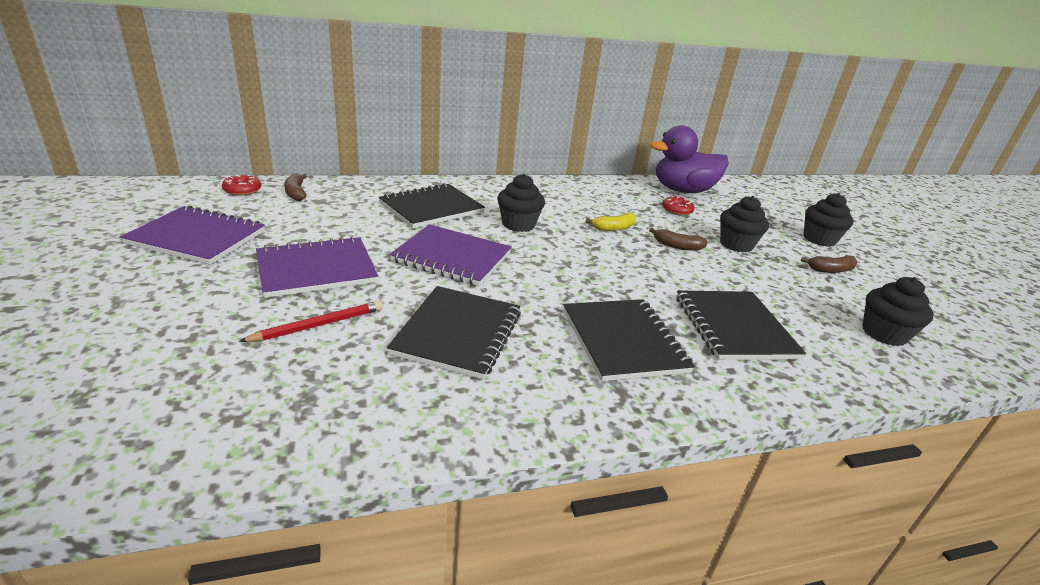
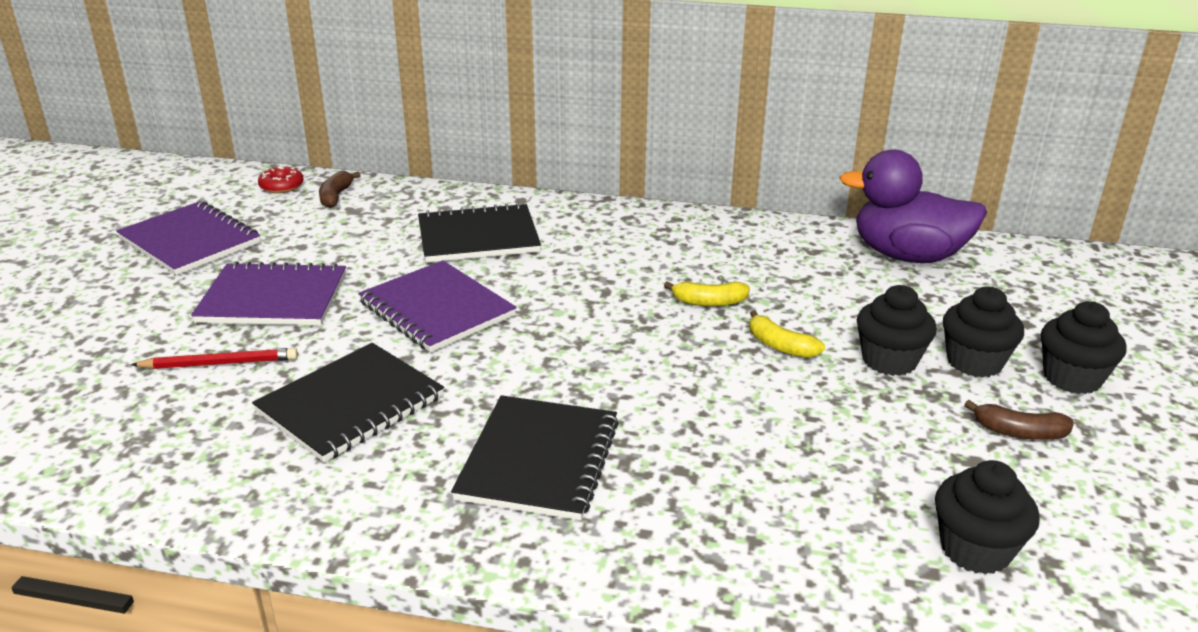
camera: 30 degrees right, 0 degrees up
black cupcake [497,174,545,232] -> black cupcake moved to [943,286,1024,377]
brown banana [649,228,708,251] -> yellow banana [749,310,825,358]
red donut [662,196,695,216] -> none
black notebook [676,290,806,360] -> none

